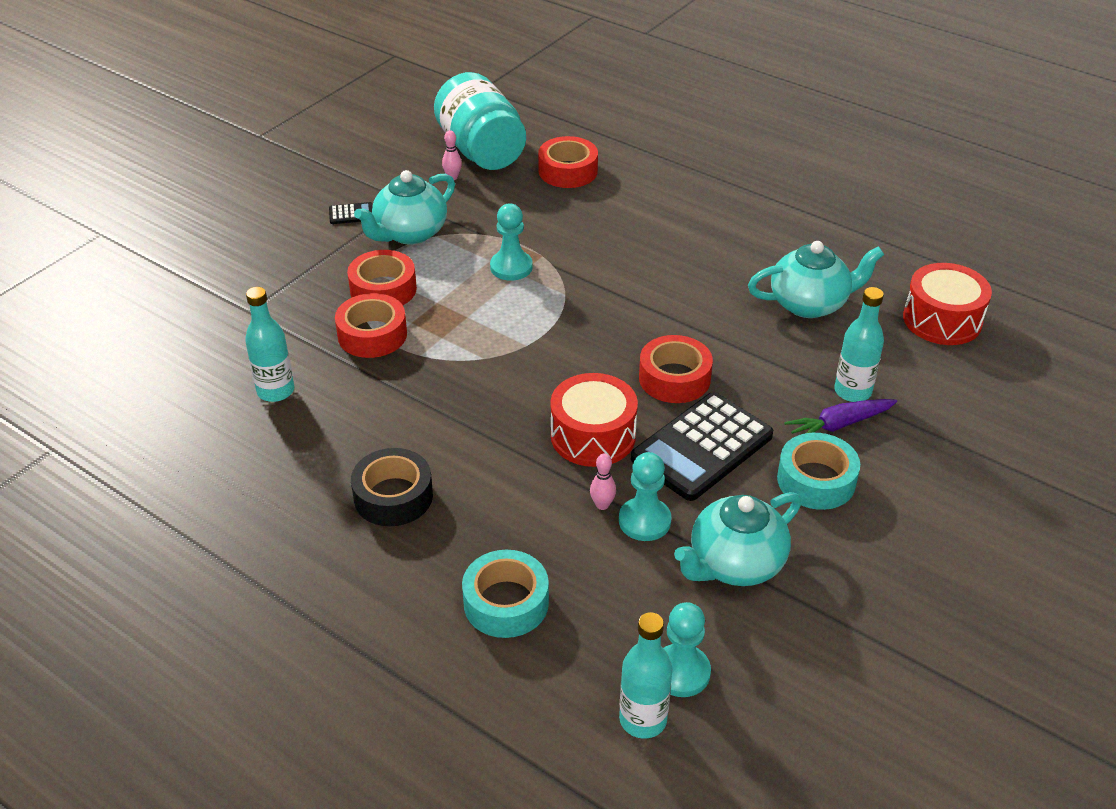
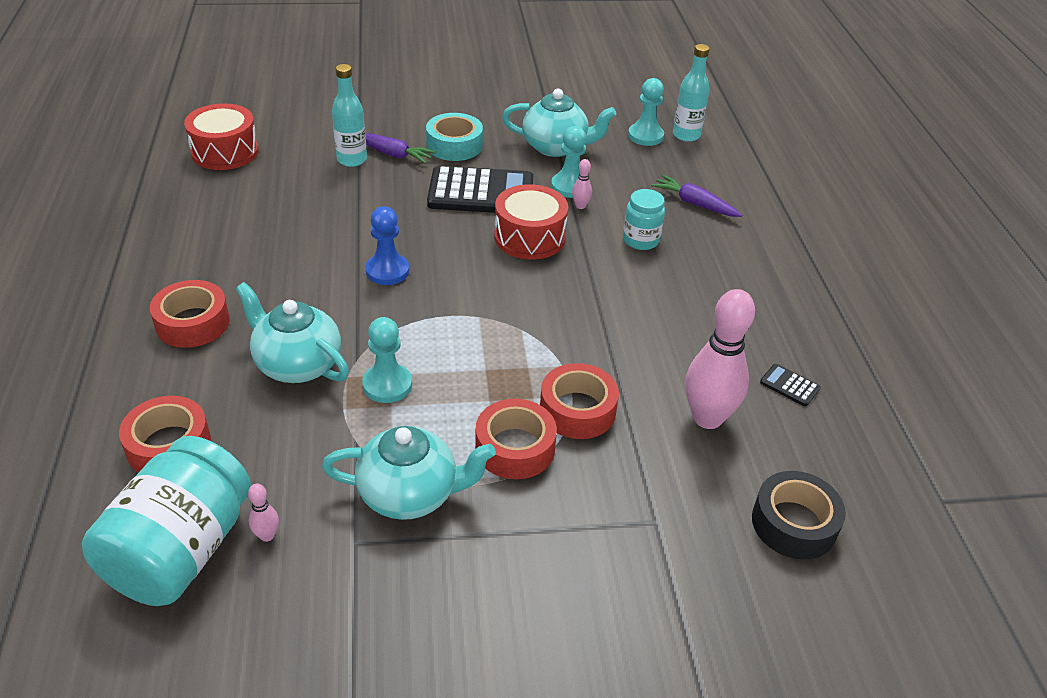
camera: 135 degrees left, 0 degrees up
turquoise bottle [245,287,294,402] -> pink bowling pin [685,289,755,429]
black calculator [329,202,373,224] -> black calculator moved to [760,364,821,406]
black tape [351,448,433,526] -> black tape moved to [752,471,846,559]
turquoise tape [462,550,549,638] -> purple carrot [651,175,742,217]
red tape [639,335,713,403] -> red tape moved to [150,280,230,348]
turquoise teapot [748,241,884,318] -> turquoise teapot moved to [236,282,349,383]
none -> blue pawn [365,206,409,285]
none -> turquoise jar [623,189,665,250]

